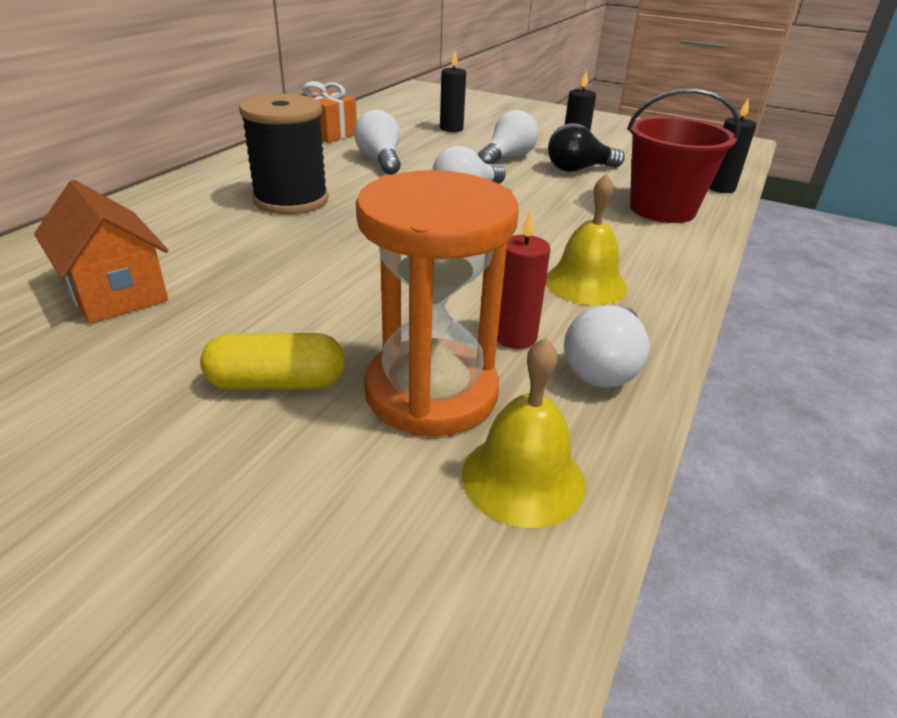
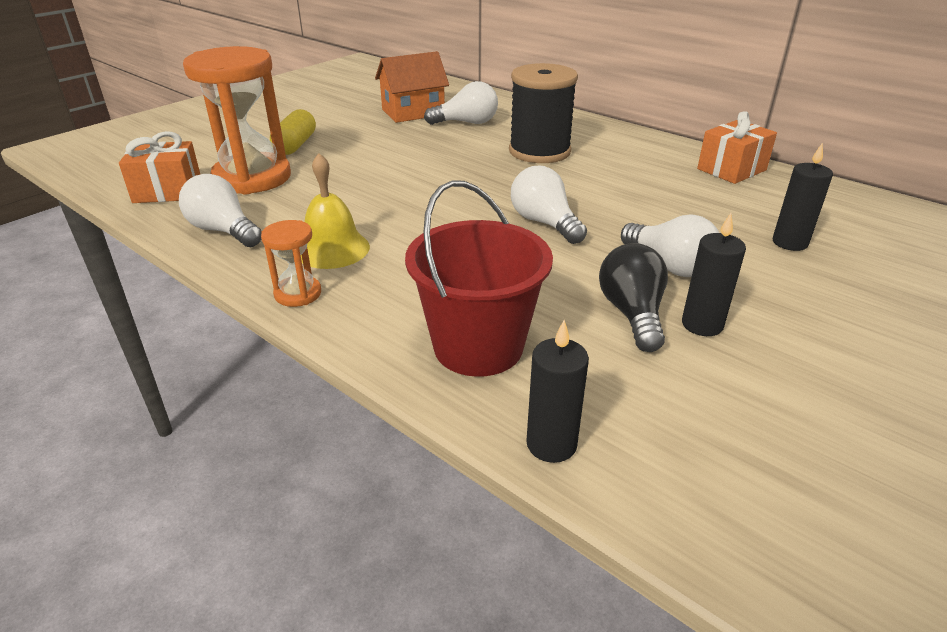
camera: 105 degrees right, 0 degrees up
white light bulb [354,110,401,175] -> white light bulb moved to [424,81,498,125]
yellow bell [462,337,586,528] -> orange gift [119,131,200,203]
red candle [497,210,551,349] -> none
none -> orange hourglass [261,220,321,307]

